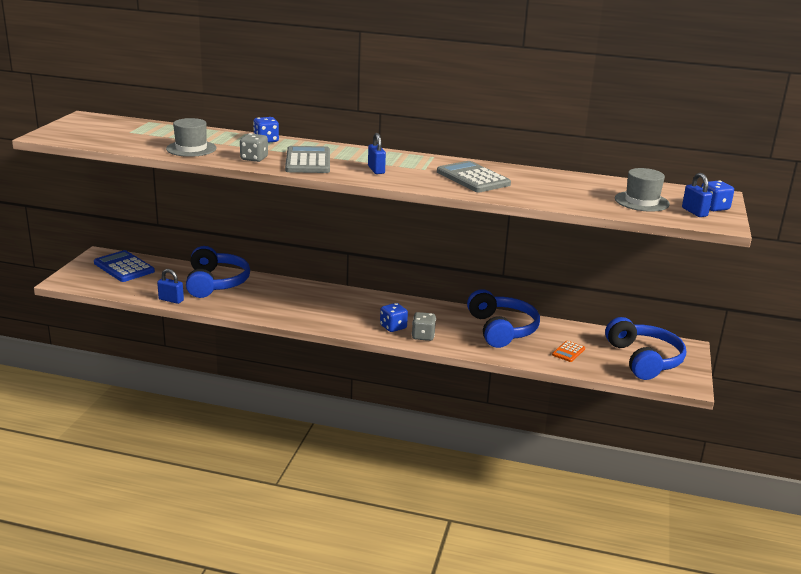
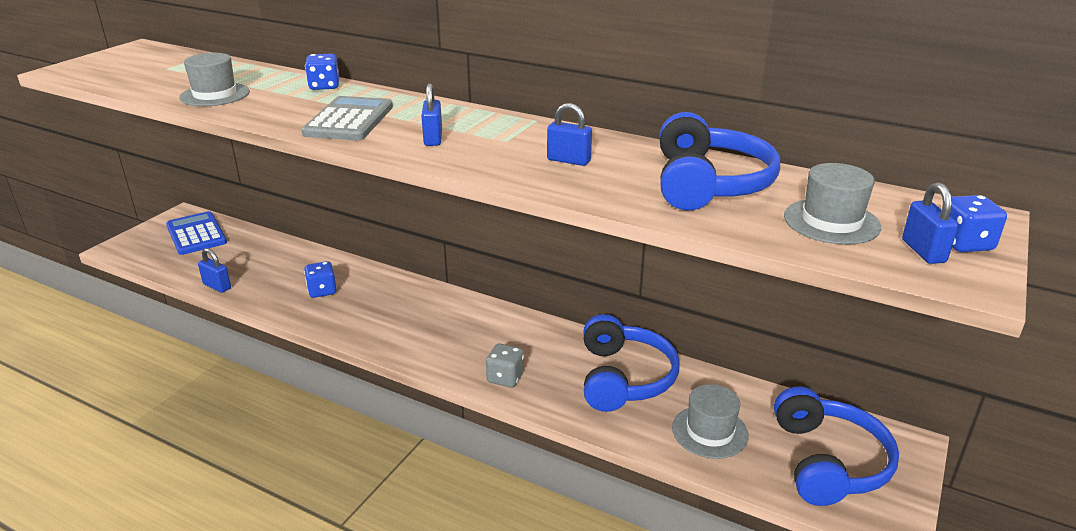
camera: 15 degrees right, 5 degrees up
blue headphones [186,246,250,298] -> blue headphones moved to [660,112,780,211]
grey dice [240,133,268,162] -> none
blue dice [380,303,408,332] -> blue dice moved to [304,261,337,298]
grey calculator [437,161,511,192] -> blue padlock [547,103,592,166]
orange calculator [552,341,585,362] -> grey hat [672,384,749,459]

